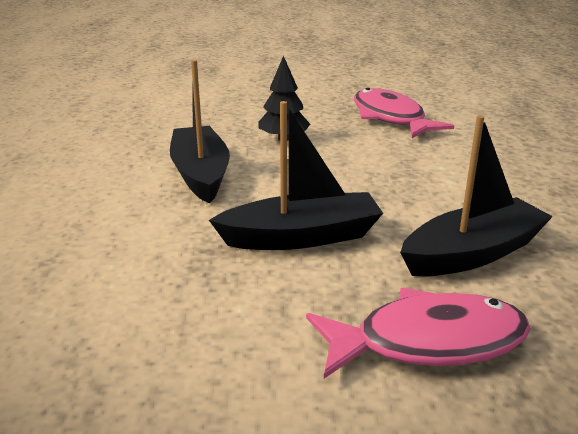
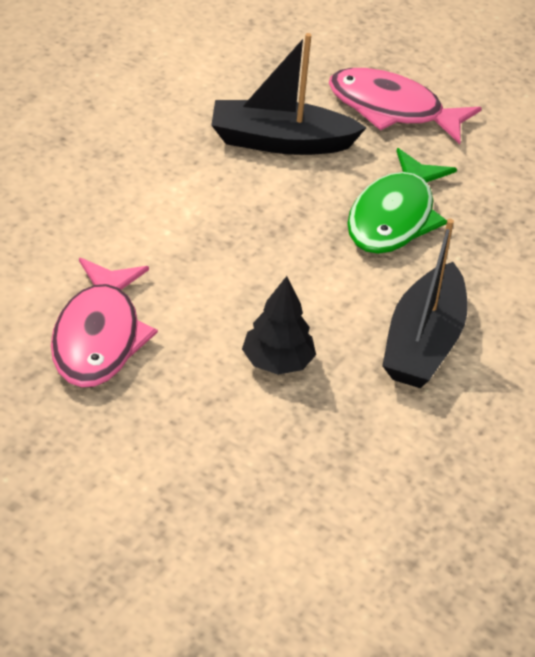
camera: 150 degrees left, 15 degrees up
black boat [209,101,383,250] -> green fish [347,148,457,254]

